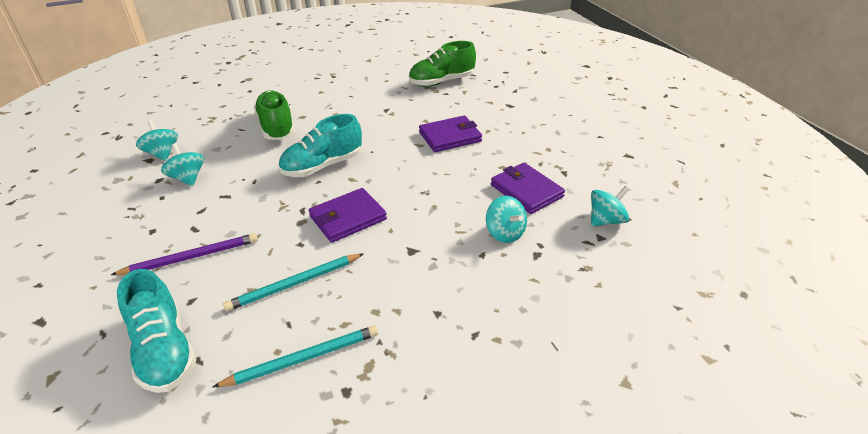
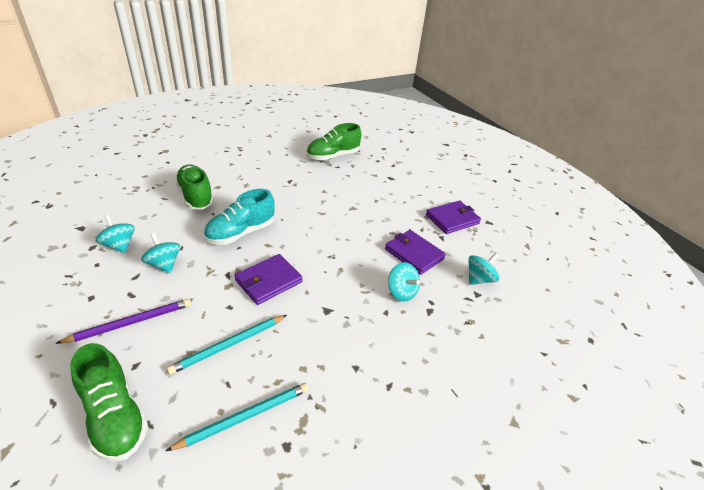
camera: 10 degrees left, 0 degrees up
turquoise shoe [117,269,196,393] -> green shoe [70,343,149,462]
turquoise spinning top [136,120,178,161] -> turquoise spinning top moved to [141,233,180,273]
purple wallet [419,115,482,152] -> purple wallet moved to [426,201,481,234]

